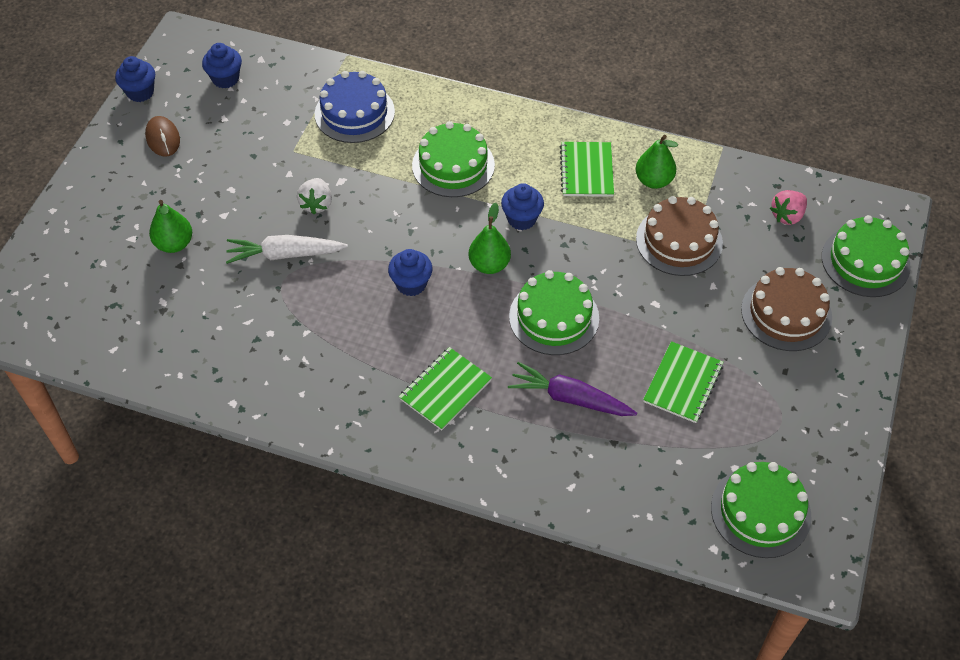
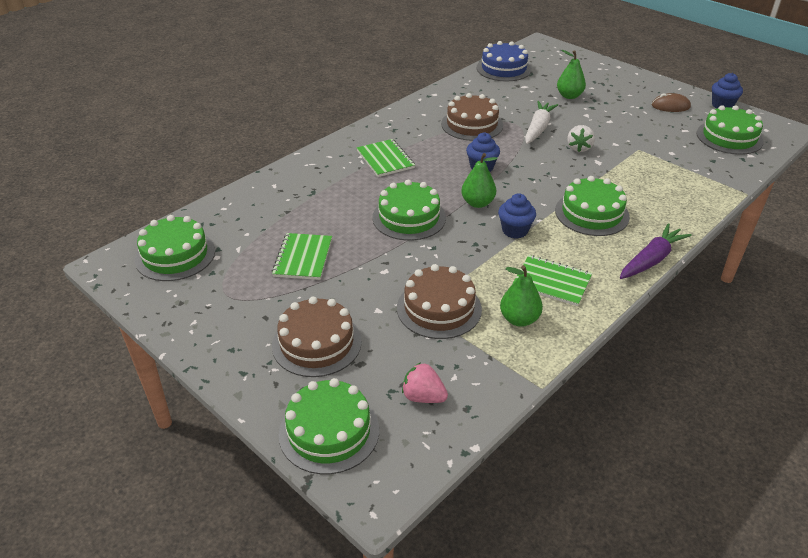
camera: 115 degrees right, 15 degrees down
blue cupcake [202,43,242,88] -> green cake [696,105,764,155]
white strawberry [297,178,332,214] -> white strawberry turned 105 degrees counterclockwise [567,125,595,152]
blue cake [315,71,395,143] -> blue cake moved to [476,41,532,81]
purple carrot [508,362,637,416] -> purple carrot moved to [620,223,692,279]
green notebook [643,341,724,423] -> green notebook turned 45 degrees clockwise [272,233,332,280]
pink strawberry [770,190,807,225] -> pink strawberry turned 45 degrees counterclockwise [402,362,448,403]
none -> brown cake [441,93,503,141]

